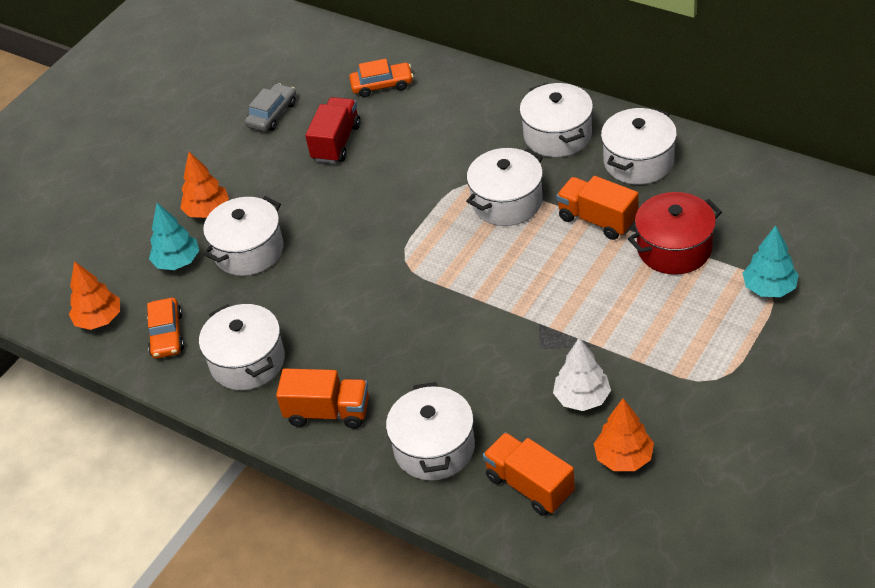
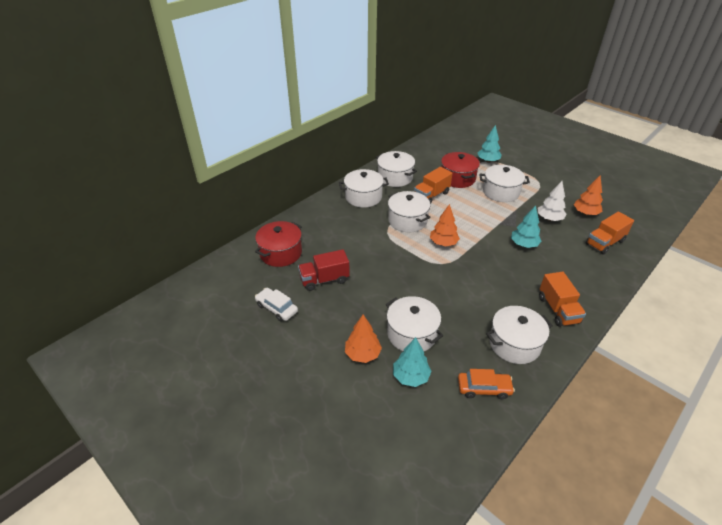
camera: 85 degrees left, 5 degrees down
orange tree [69,261,120,330] -> orange tree moved to [430,204,460,246]
grey car [245,83,296,132] -> white car [255,288,298,321]
orange truck [276,368,369,429] -> orange truck turned 150 degrees clockwise [539,272,586,327]
red truck [305,97,361,163] -> red truck turned 45 degrees counterclockwise [298,249,350,291]
orange car [349,59,413,97] -> red pot [255,221,302,267]
white pot [386,382,475,481] -> white pot moved to [479,165,530,202]
none -> turquoise tree [511,206,542,248]

